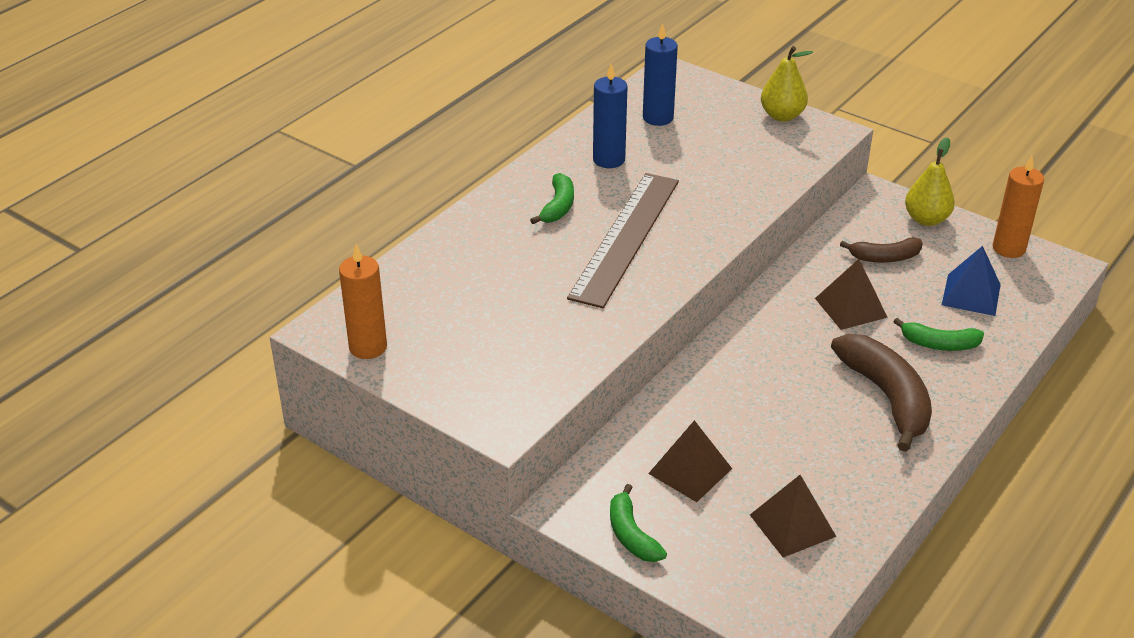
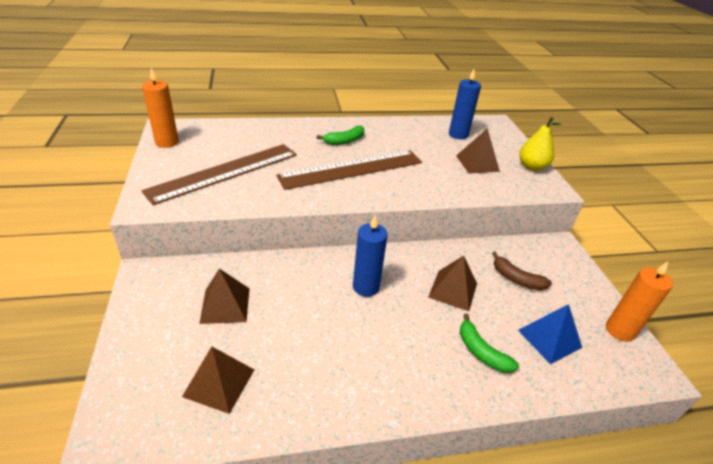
camera: 40 degrees right, 0 degrees up
blue candle [593,64,628,168] -> blue candle moved to [353,216,388,297]
green banana [610,484,667,562] -> none
brown banana [831,334,932,452] -> none
yellow pear [905,137,955,226] -> none
none -> brown ruler [141,144,297,205]
none -> brown pyramid [456,128,500,174]

